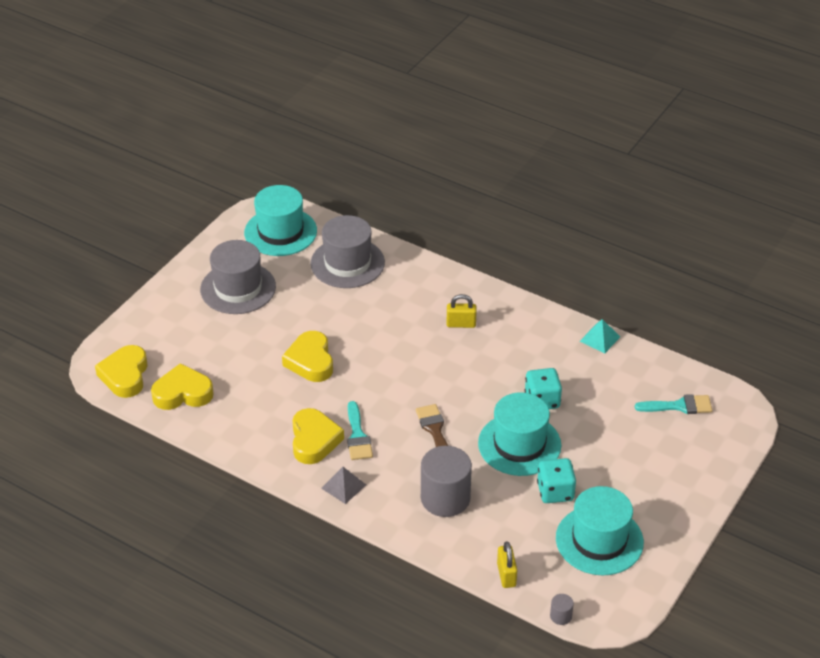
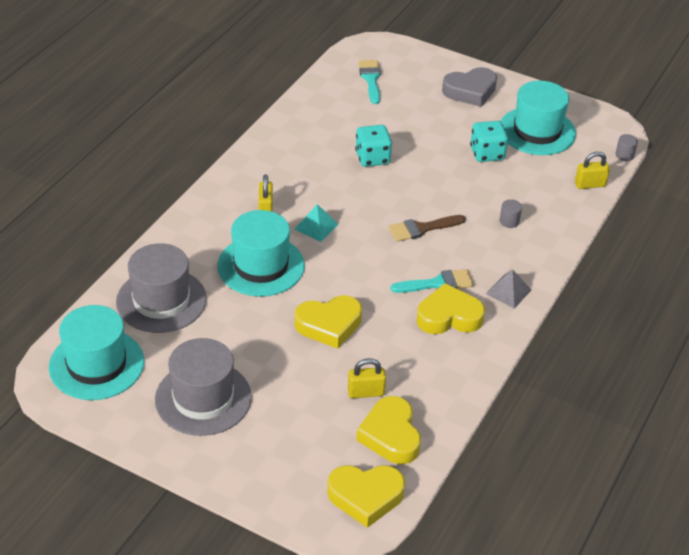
camera: 95 degrees left, 0 degrees up
grey cylinder [421,446,472,517] -> grey cylinder [500,199,522,228], size x0.41
turquoise hat [478,392,561,476] -> turquoise hat moved to [217,210,305,297]
turquoise pyramid [580,319,620,354] -> turquoise pyramid moved to [295,204,339,242]
none -> yellow padlock [348,358,386,398]
none -> grey heart [442,67,497,107]

